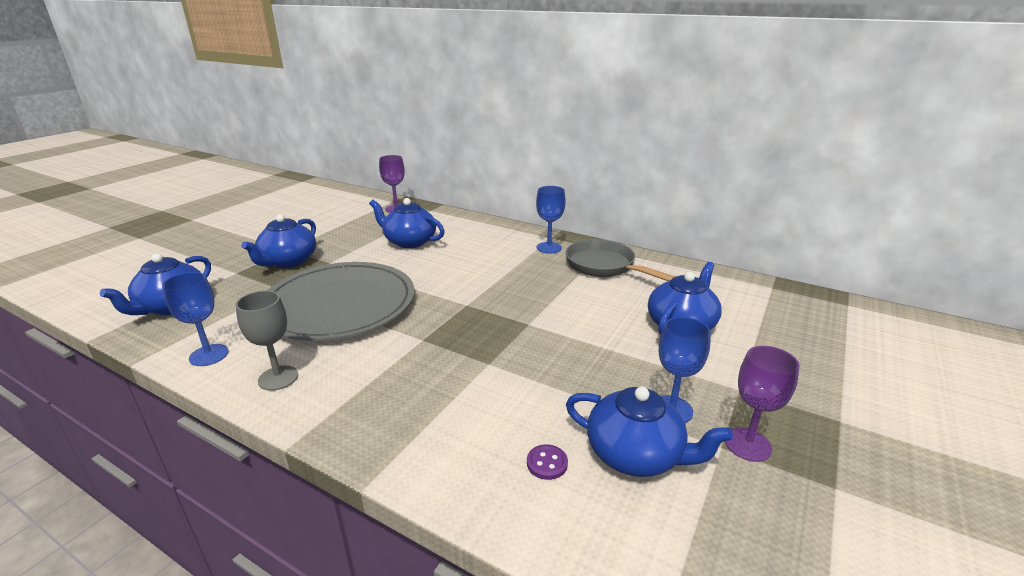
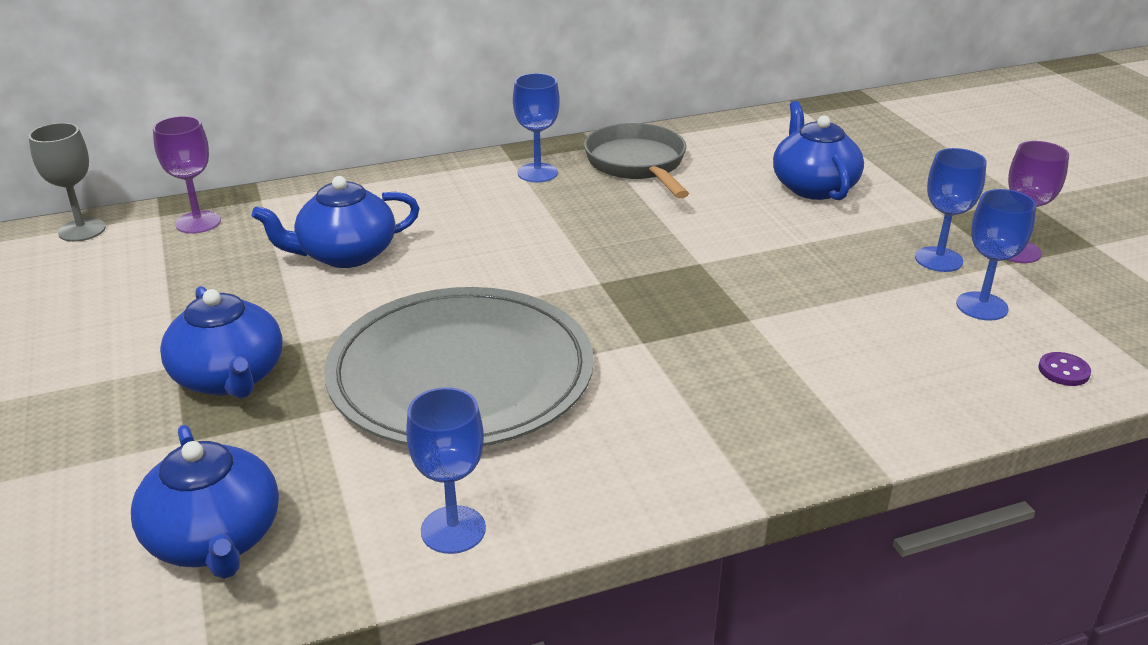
camera: 50 degrees left, 5 degrees up
grey goblet [236,291,298,391] -> grey goblet moved to [28,123,106,242]
purple button [527,444,568,480] -> purple button moved to [1038,352,1091,386]
grey pan [566,239,676,281] -> grey pan turned 75 degrees clockwise [584,123,689,198]
blue teapot [566,387,733,477] -> blue goblet [956,189,1036,321]

